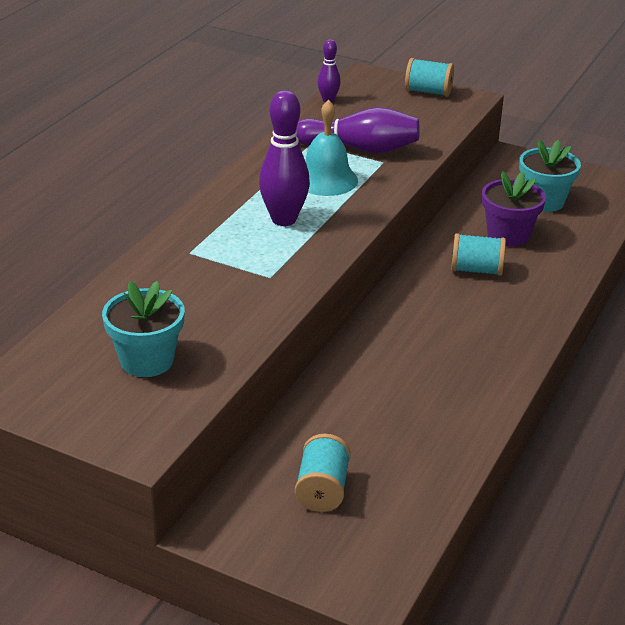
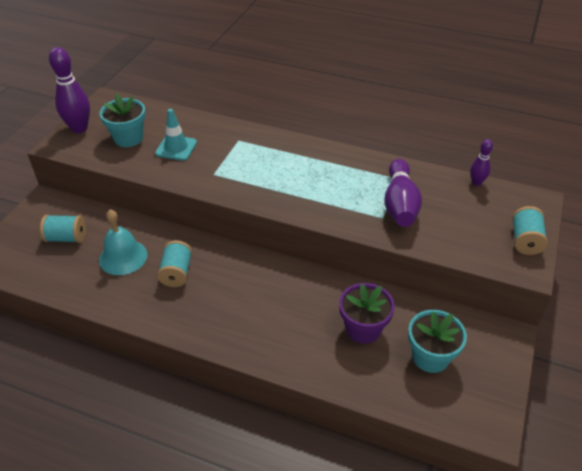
camera: 85 degrees right, 10 degrees up
purple bowling pin [259,90,310,226] -> purple bowling pin moved to [49,47,90,133]
turquoise bell [305,100,358,196] -> turquoise bell moved to [99,209,147,275]
turquoise spool [451,233,506,276] -> turquoise spool moved to [157,240,192,287]
none -> turquoise traffic cone [155,109,197,161]

